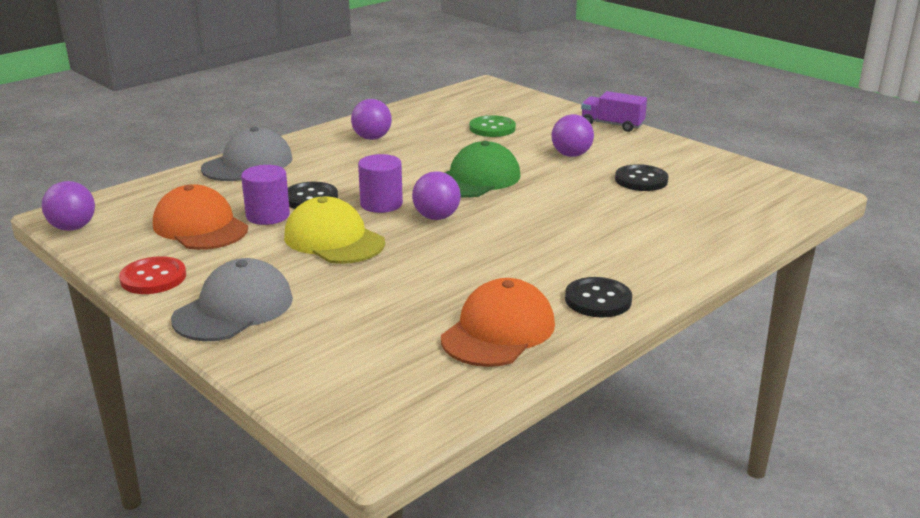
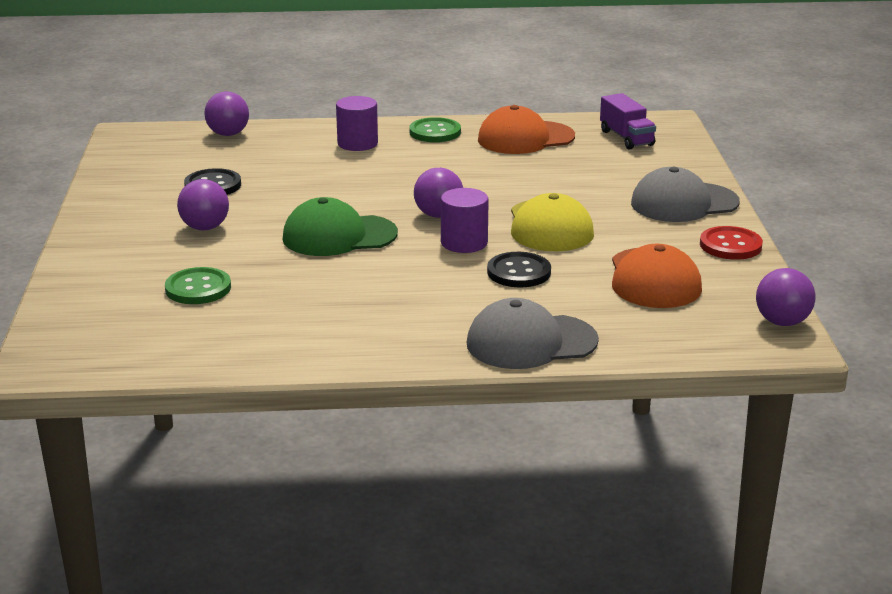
camera: 140 degrees left, 0 degrees up
purple cylinder [241,165,290,225] -> purple cylinder moved to [336,96,378,151]
purple ball [351,99,392,140] -> purple ball moved to [204,91,249,136]
black button [565,277,632,317] -> green button [409,117,461,142]
purple truck [581,91,647,132] -> purple truck moved to [600,93,656,150]

